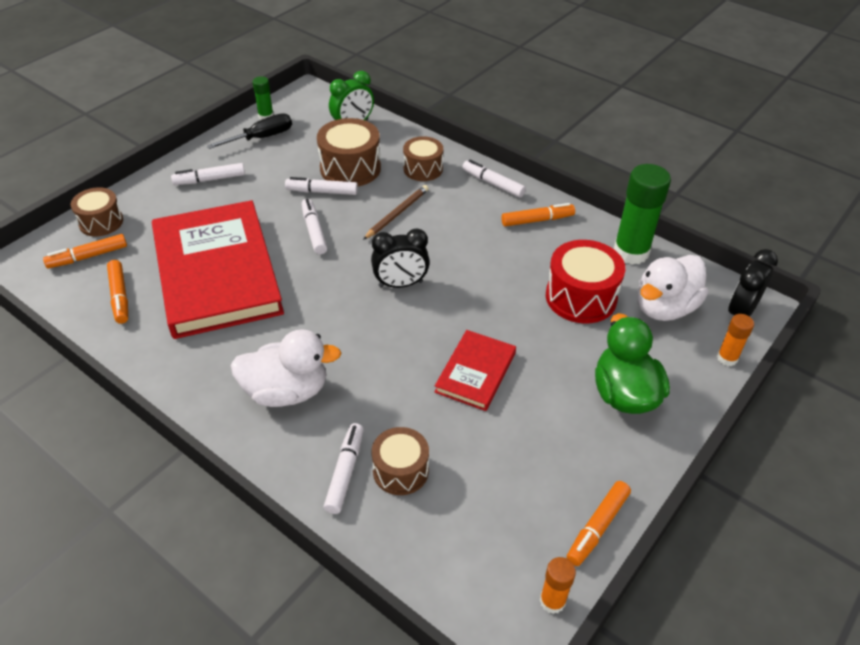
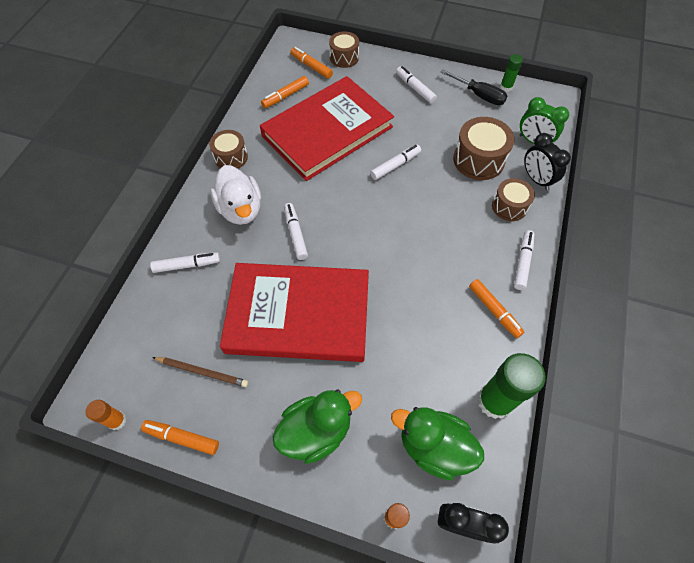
camera: 70 degrees right, 15 degrees up
white marker [285,177,358,195] -> white marker moved to [284,203,308,260]
brown pencil [363,185,429,240] -> brown pencil moved to [152,357,248,387]
black clock [371,228,430,288] -> black clock moved to [524,133,571,190]
brown drum [372,427,429,495] -> brown drum moved to [209,130,248,169]
red book [435,330,516,411] -> red book [220,263,369,362], size x2.12
red drum [546,240,625,323] -> none
white duck [637,255,708,321] -> green duck [391,407,484,481]

